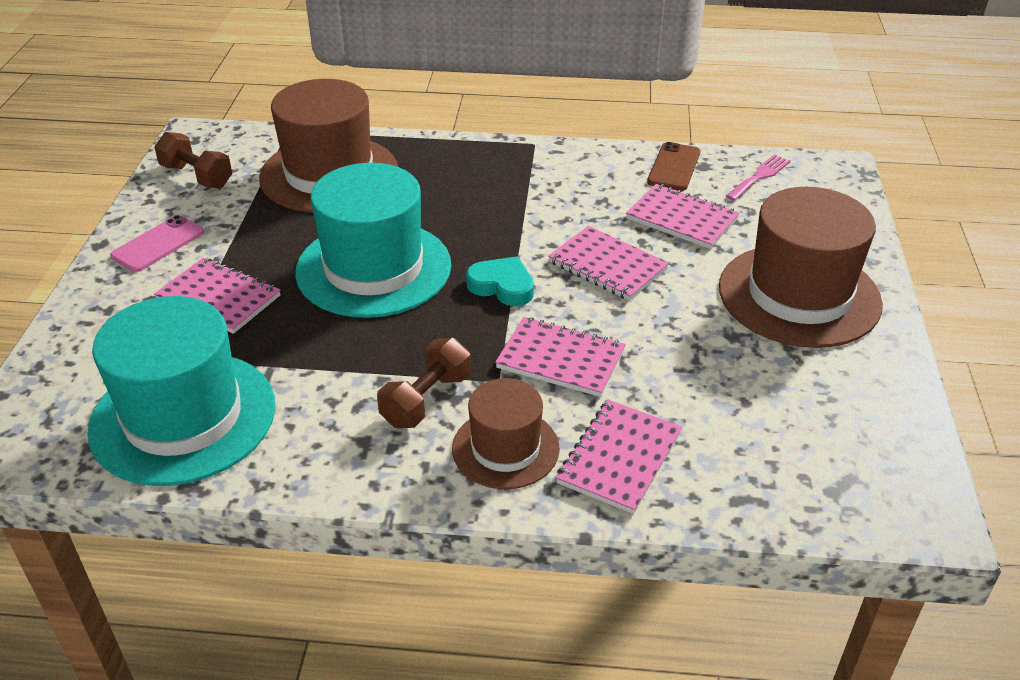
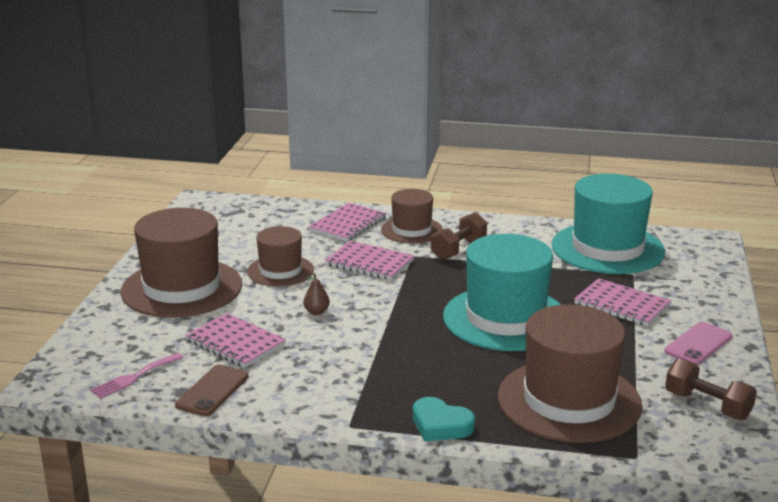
camera: 175 degrees left, 15 degrees down
turquoise heart [466,256,534,306] -> turquoise heart moved to [413,397,475,442]
pink notebook [548,226,669,301] -> brown pear [303,273,330,315]
none -> brown hat [247,226,314,287]

